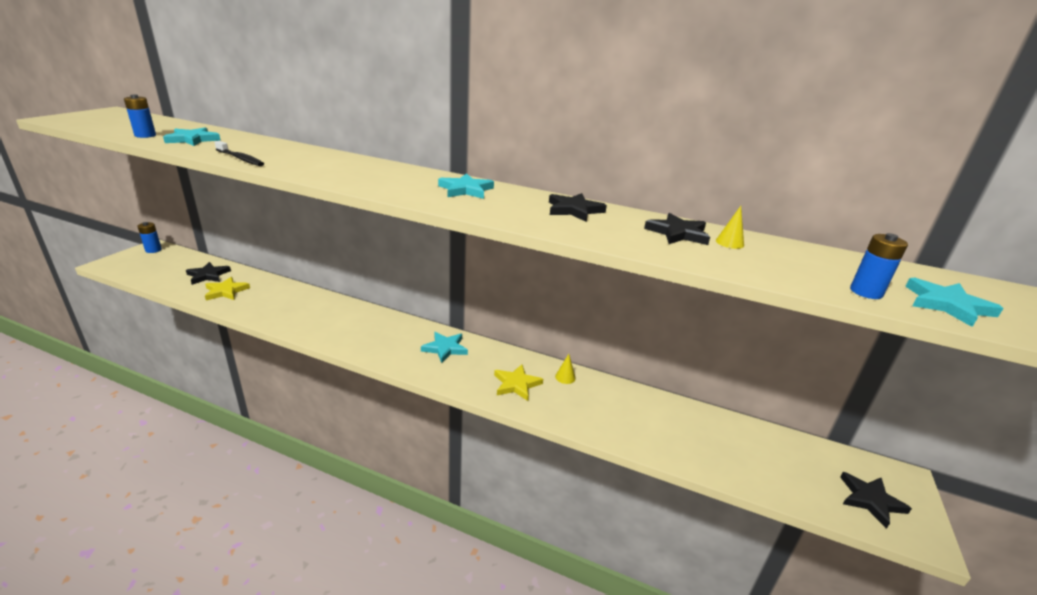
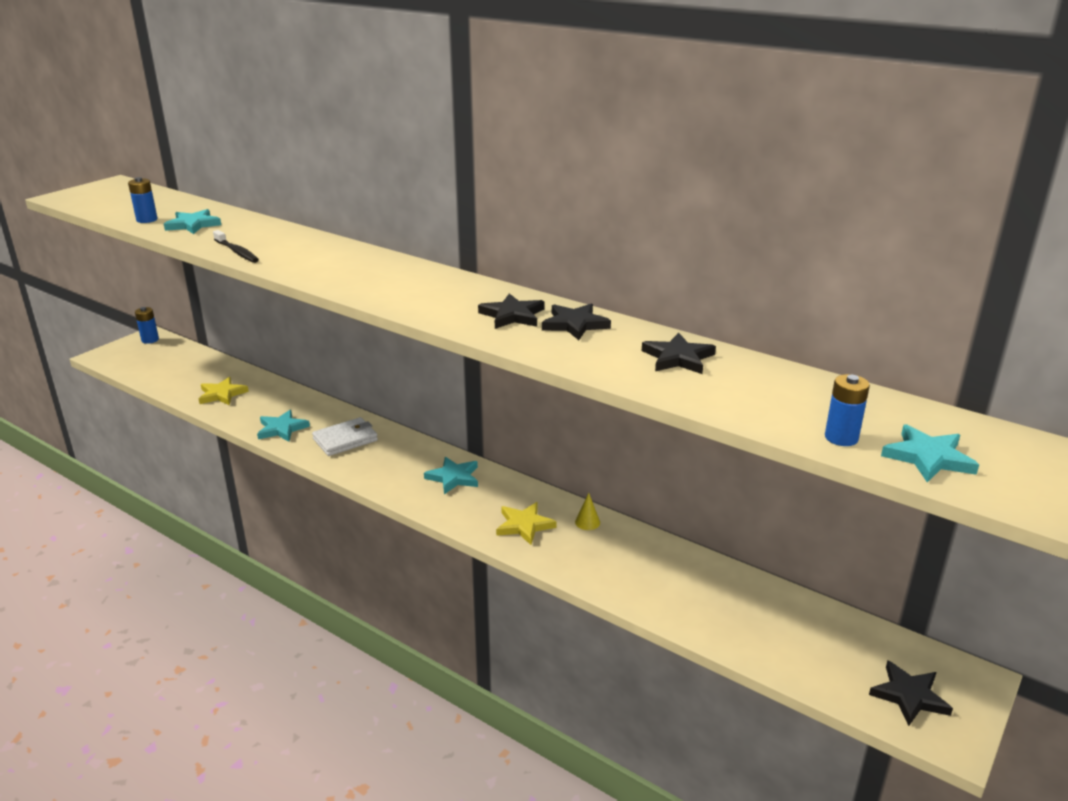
camera: 15 degrees right, 0 degrees up
black star [186,262,231,285] -> black star moved to [478,293,544,329]
turquoise star [438,173,494,199] -> turquoise star moved to [257,410,310,442]
yellow cone [716,206,744,249] -> none
none -> white wallet [312,417,378,456]

